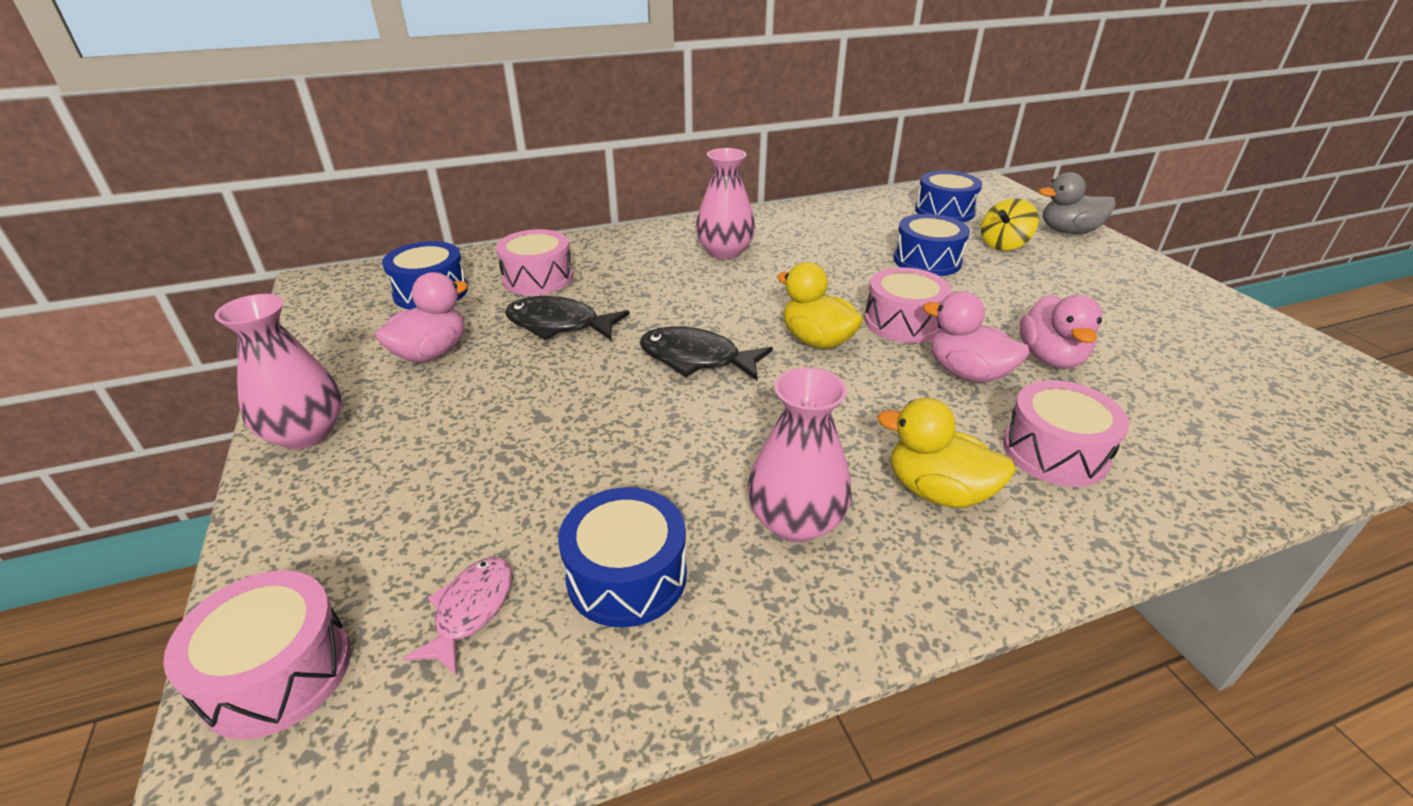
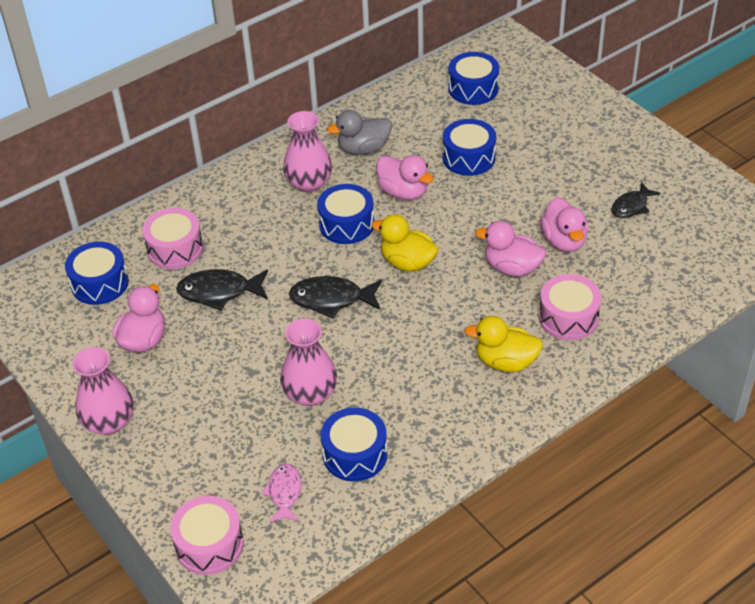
camera: 15 degrees left, 10 degrees up
pink vase [747,367,852,542] -> pink vase moved to [280,319,337,406]
pink drum [864,267,952,343] -> none
yellow spinning top [981,198,1039,251] -> none
grey duck [1039,172,1116,234] -> grey duck moved to [327,110,392,155]
none -> blue drum [317,184,374,244]
none -> pink duck [377,155,434,200]
none -> black fish [612,182,660,218]

